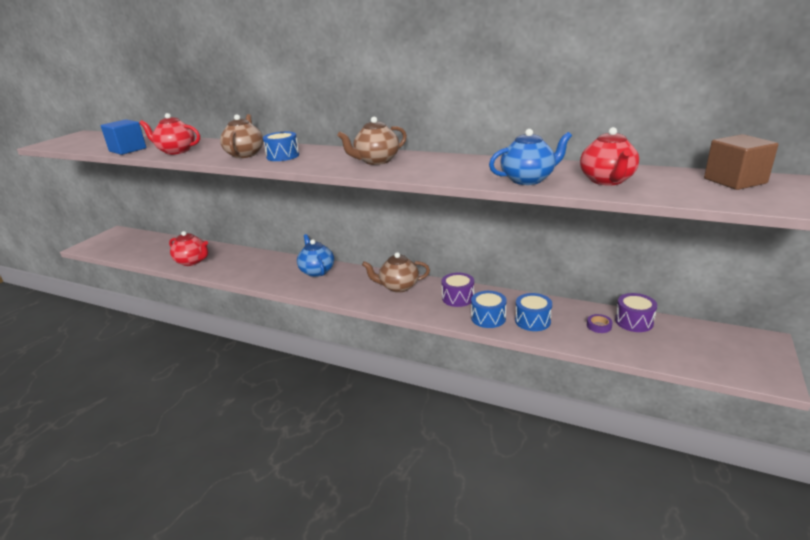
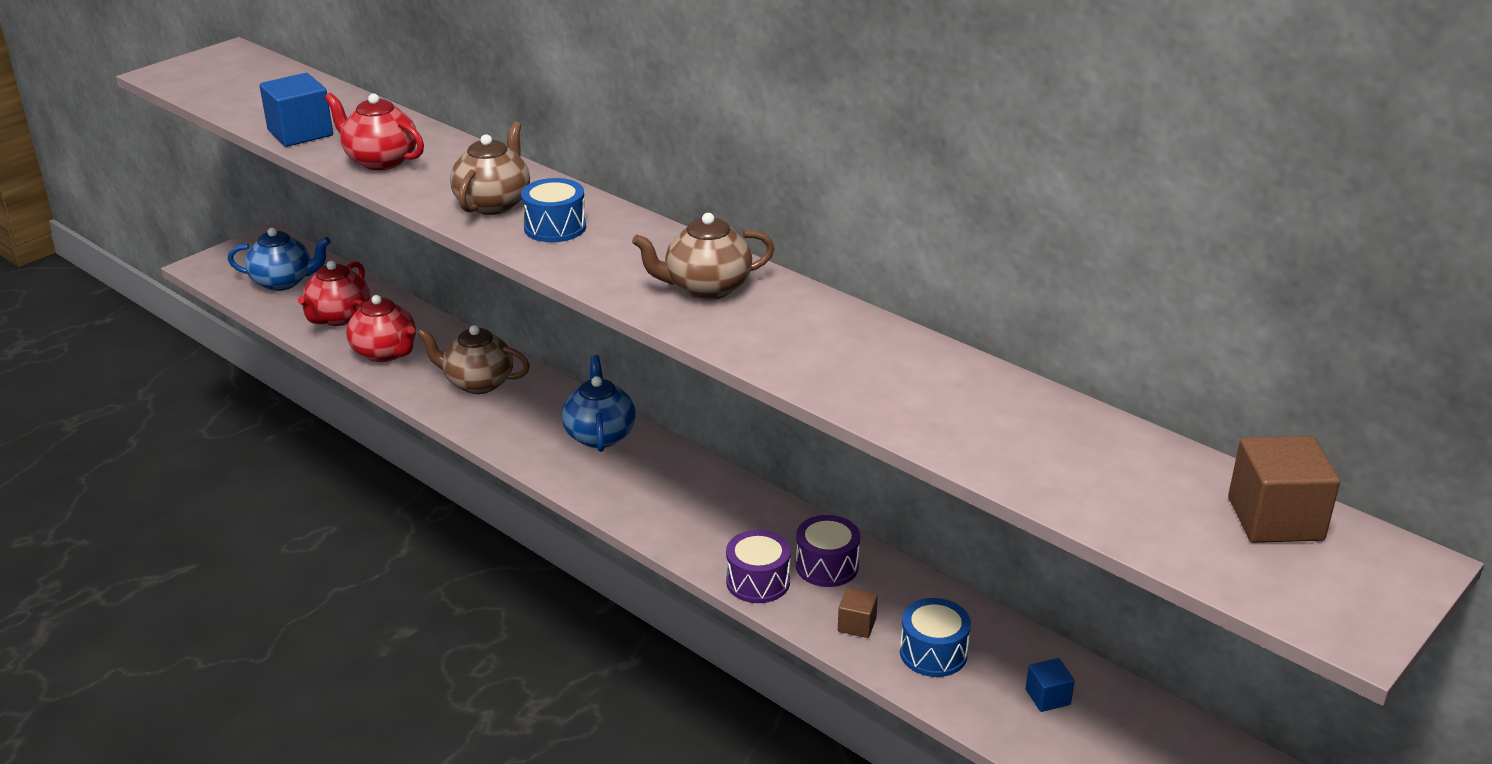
camera: 15 degrees right, 5 degrees up
brown teapot [362,252,430,293] -> brown teapot moved to [417,325,530,394]
blue drum [471,291,506,328] -> brown cube [838,588,878,638]
blue teapot [489,129,572,185] -> blue teapot moved to [228,228,331,291]
red teapot [580,127,639,186] -> red teapot moved to [298,261,370,326]
purple tape [587,314,613,333] -> blue cube [1026,658,1075,712]
purple drum [615,293,657,332] -> purple drum moved to [726,530,791,603]

